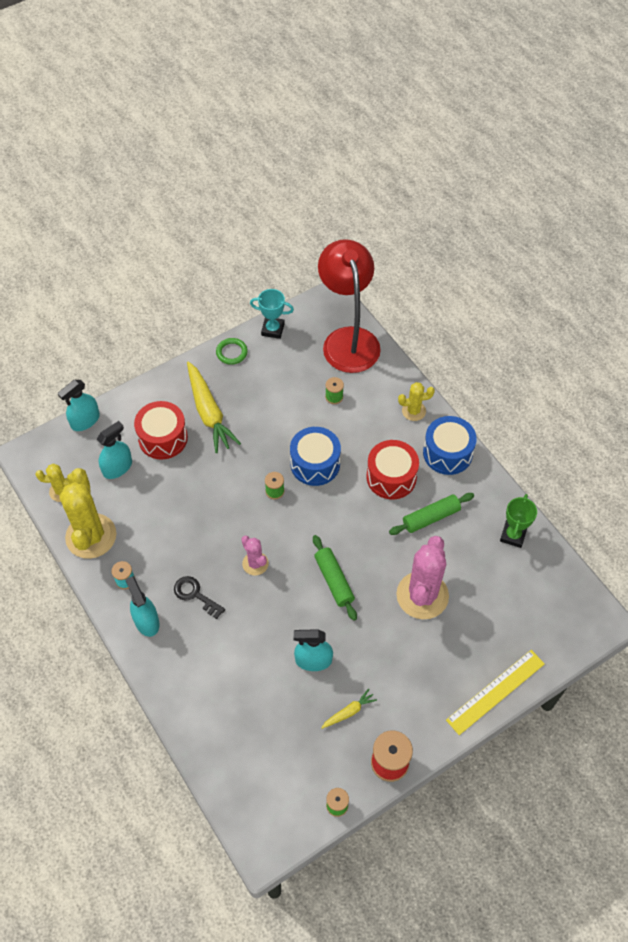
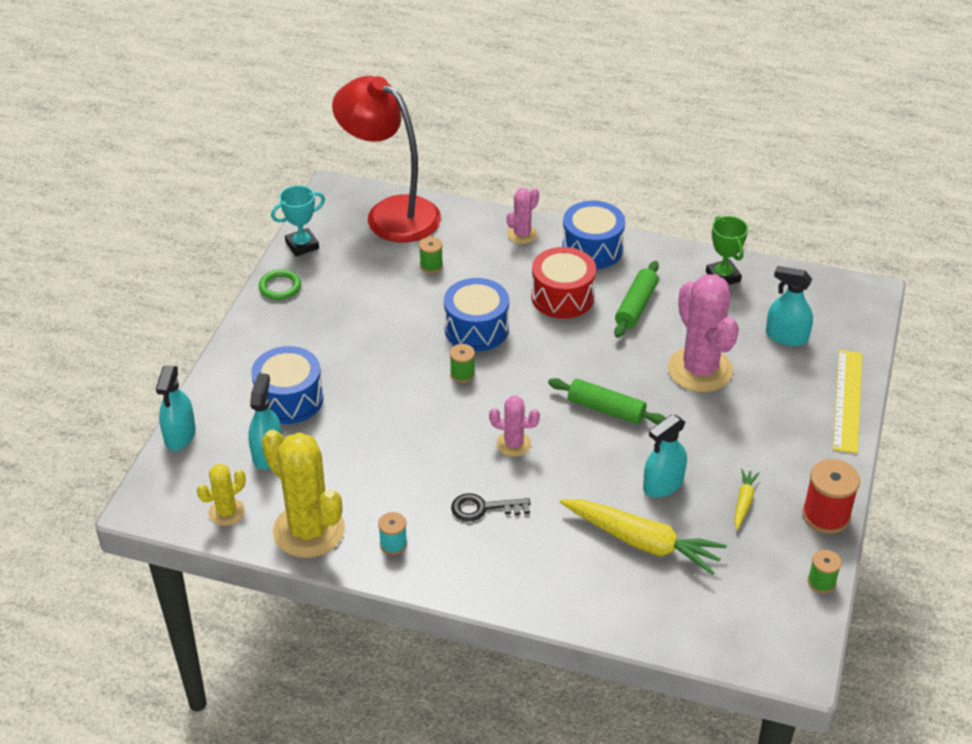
camera: 40 degrees left, 15 degrees down
turquoise spray bottle [125,576,159,637] -> turquoise spray bottle moved to [766,266,813,346]
red drum [134,401,188,459] -> blue drum [251,346,323,424]
yellow carrot [187,362,241,453] -> yellow carrot moved to [560,499,727,575]
yellow cactus [398,382,435,421] -> pink cactus [507,188,539,244]

